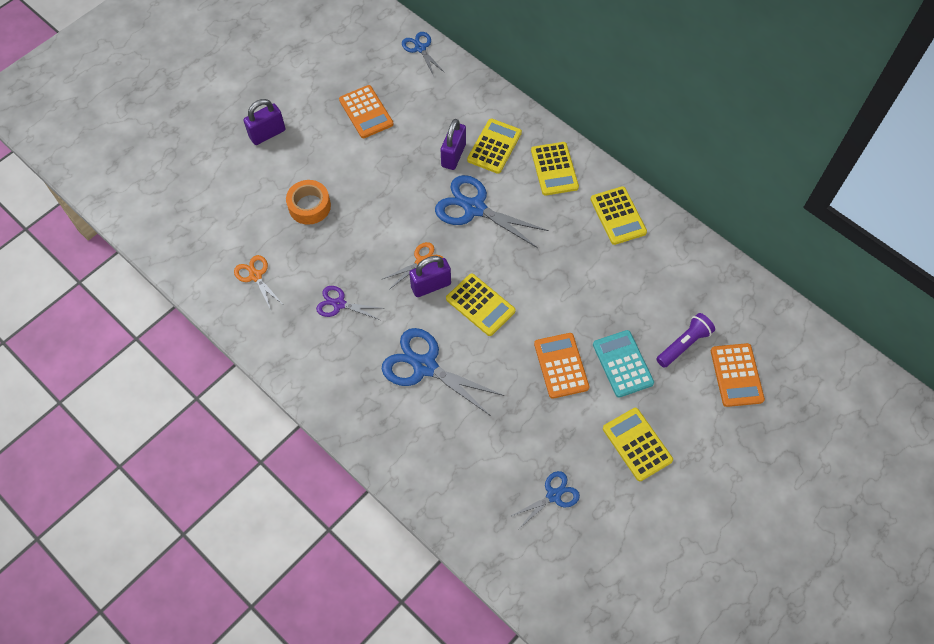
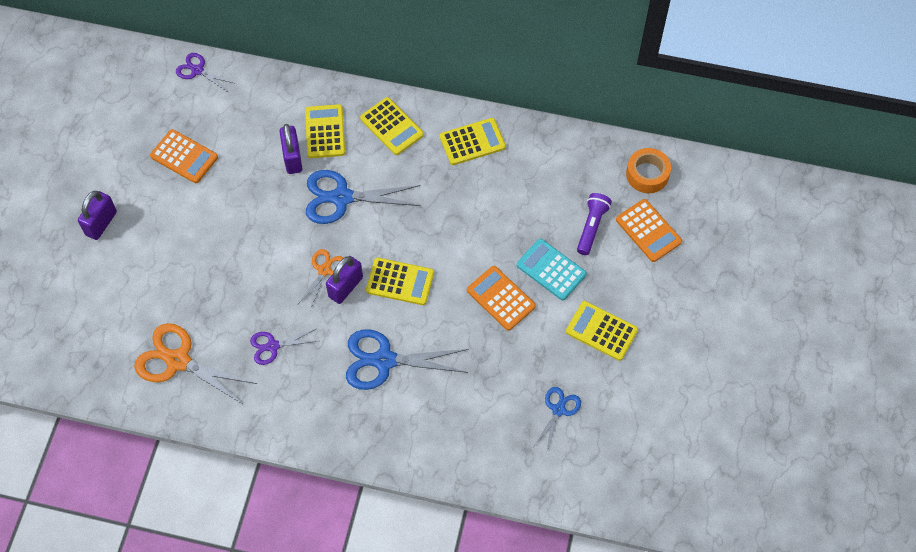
camera: 30 degrees left, 0 degrees up
orange scissors [234,255,282,310] -> orange scissors [134,323,257,405], size x1.79
orange tape [286,180,331,225] -> orange tape moved to [626,148,671,193]
blue scissors [402,32,445,76] -> purple scissors [176,53,236,91]
yellow calculator [590,186,647,245] -> yellow calculator turned 60 degrees counterclockwise [440,118,506,165]

